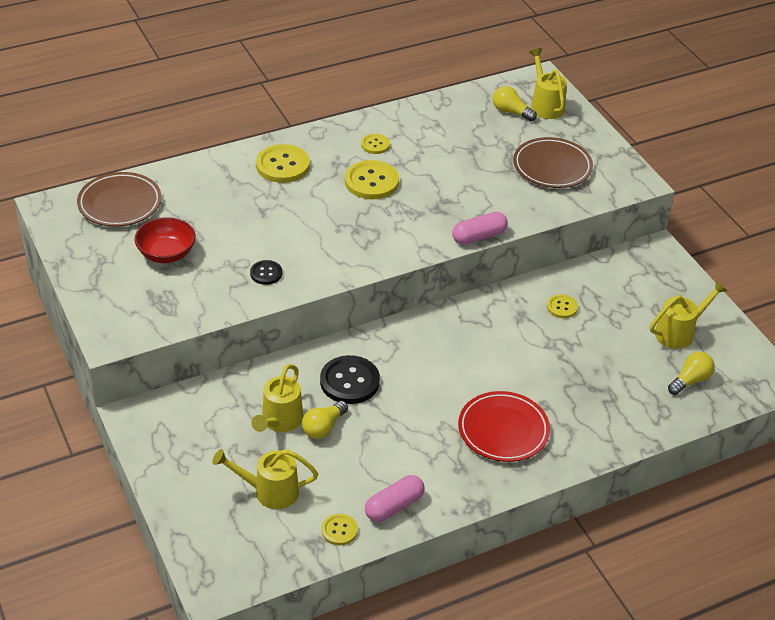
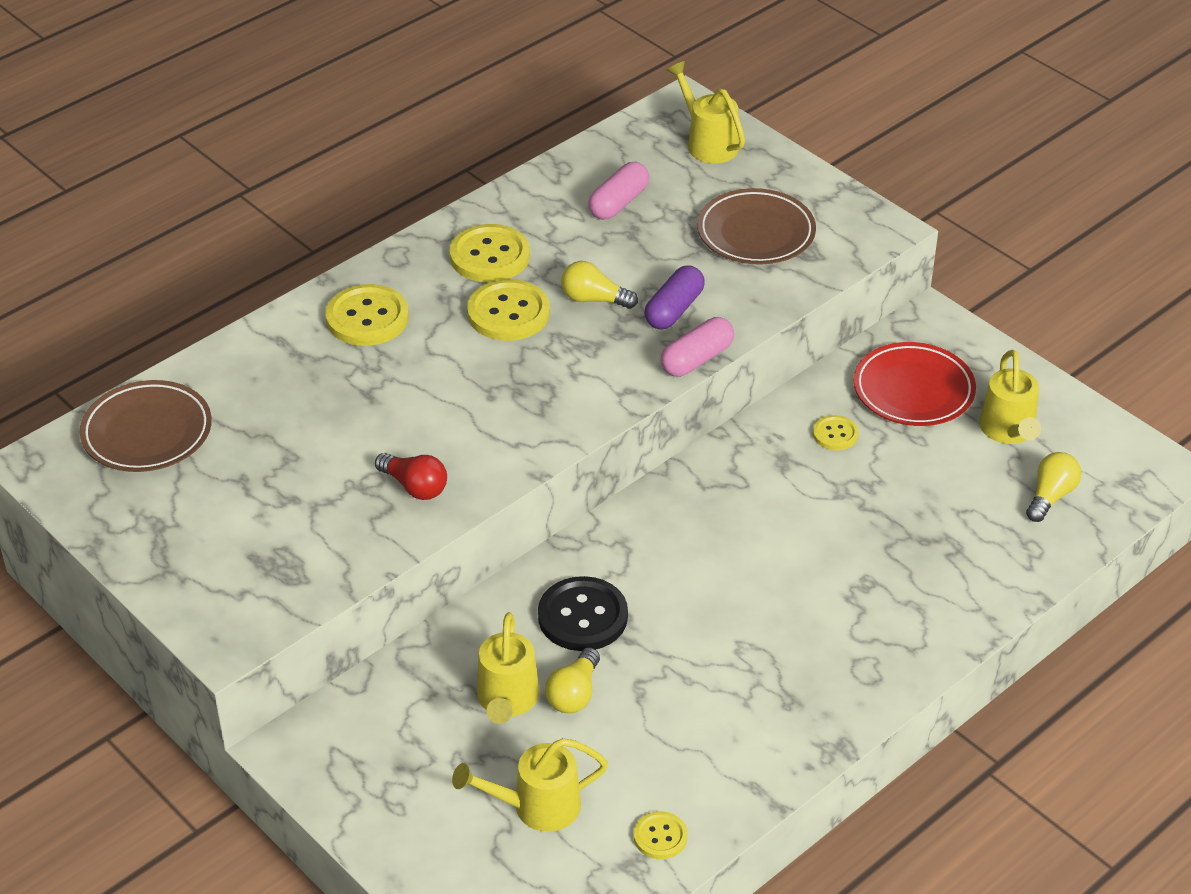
camera: 15 degrees left, 0 degrees up
red bowl [134,217,196,263] -> none
black button [250,260,282,285] -> red light bulb [375,453,447,500]
yellow button [361,134,390,154] -> yellow button [450,224,530,282], size x1.83
pink capsule [365,475,425,522] -> pink capsule moved to [588,162,649,220]
red plate [458,391,550,462] -> red plate moved to [854,342,976,426]
yellow light bulb [493,86,537,121] -> yellow light bulb moved to [561,261,638,309]
yellow watering can [650,280,727,349] -> yellow watering can turned 135 degrees clockwise [979,350,1041,444]
none -> purple capsule [644,265,705,330]

